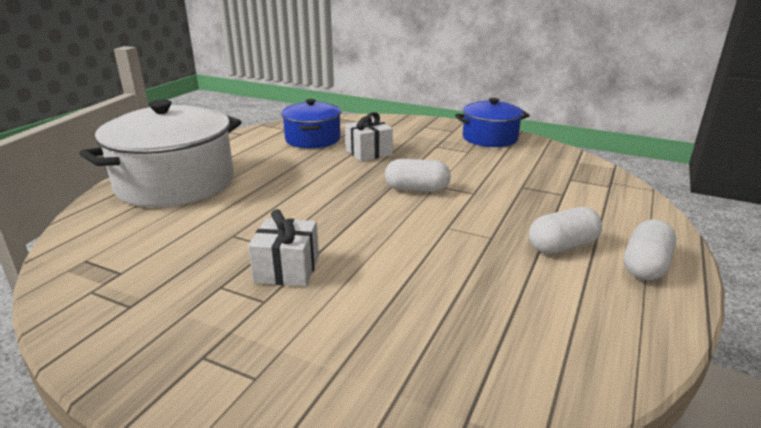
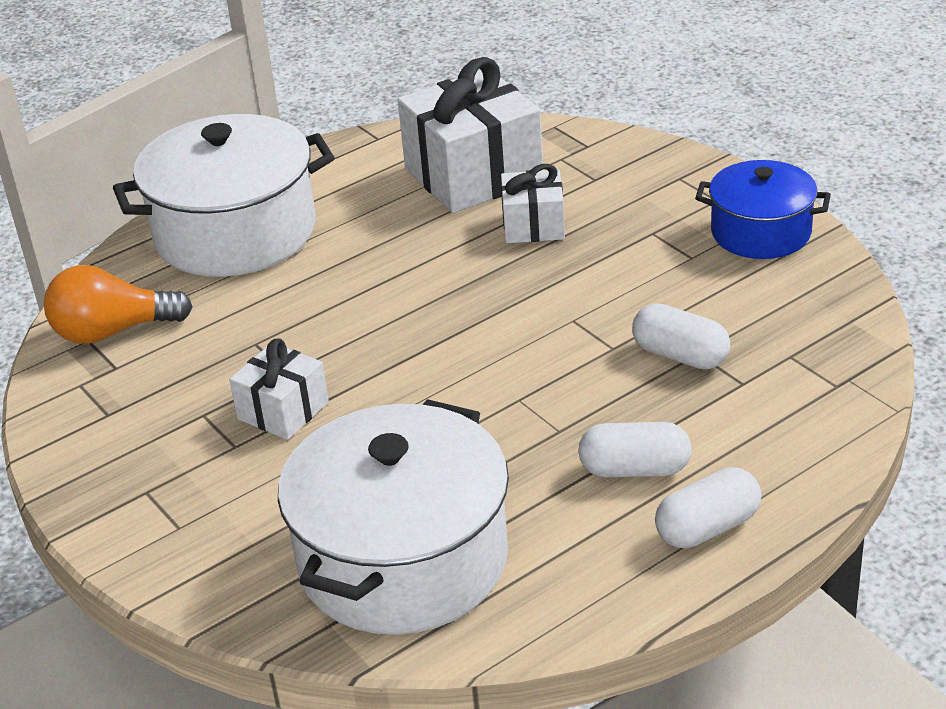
camera: 30 degrees right, 10 degrees up
blue pot [281,99,341,148] -> white gift [398,57,543,213]
white capsule [385,159,451,192] -> white capsule moved to [632,303,730,370]
none -> orange light bulb [44,265,193,344]
none -> white pot [278,399,509,635]

